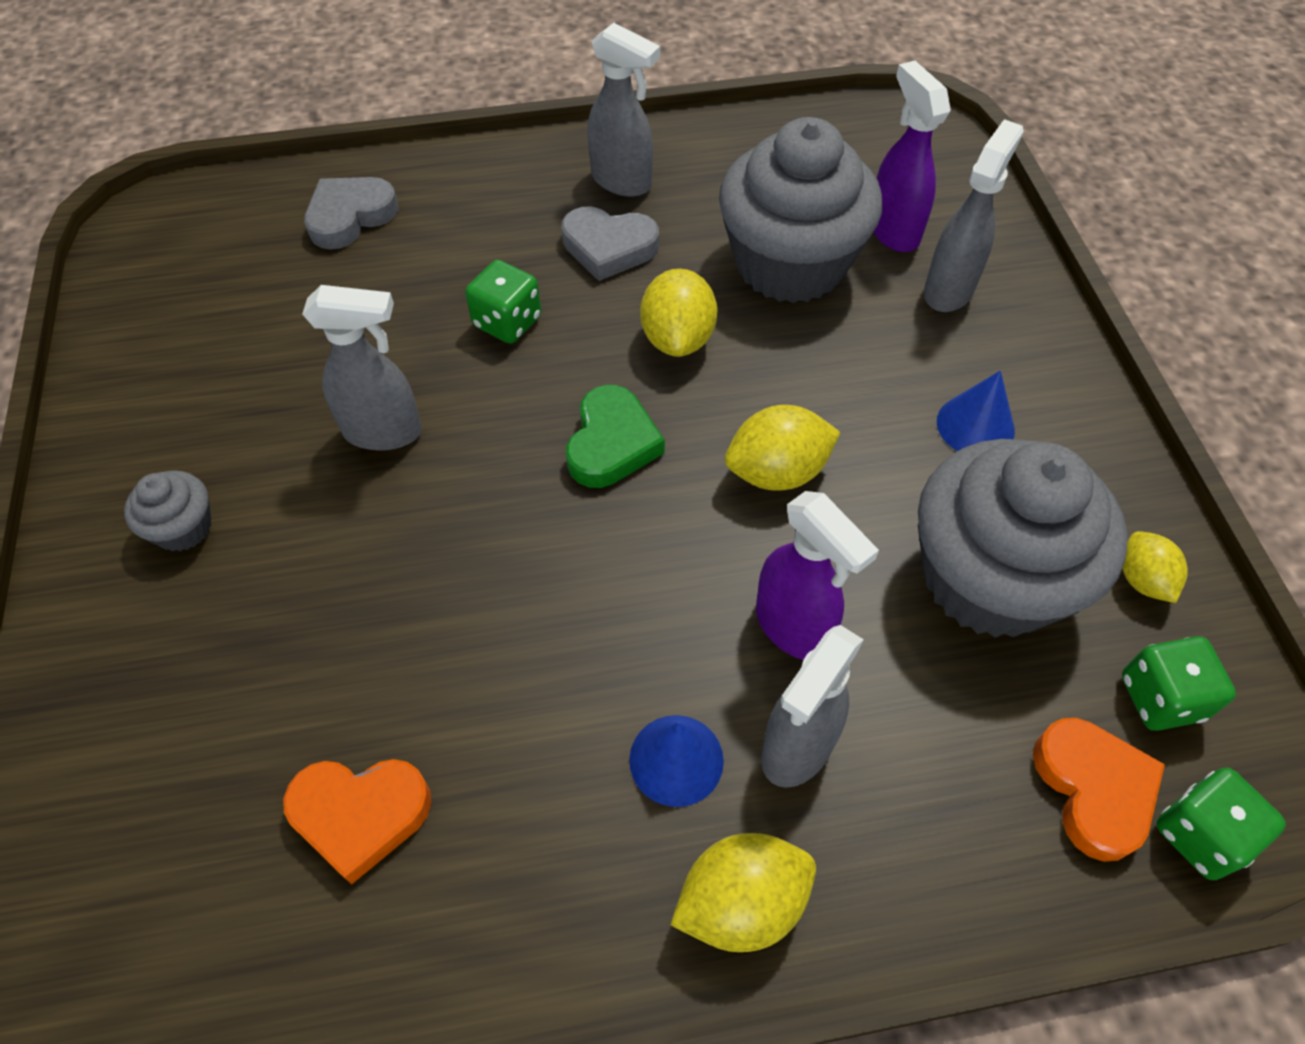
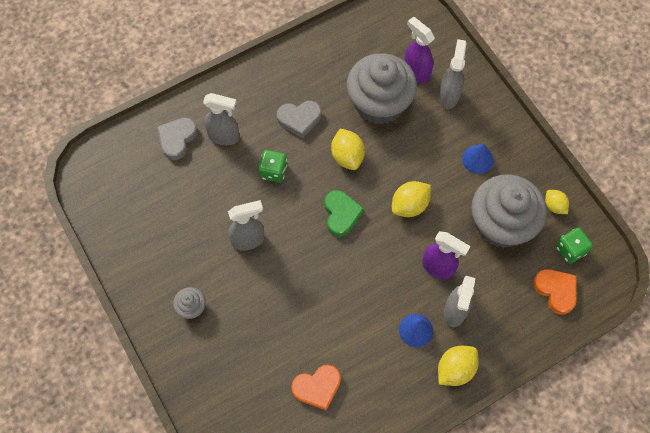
camera: 20 degrees left, 10 degrees up
grey spray bottle [587,23,660,197] -> grey spray bottle moved to [203,93,240,146]
green dice [1156,768,1286,880] -> none

